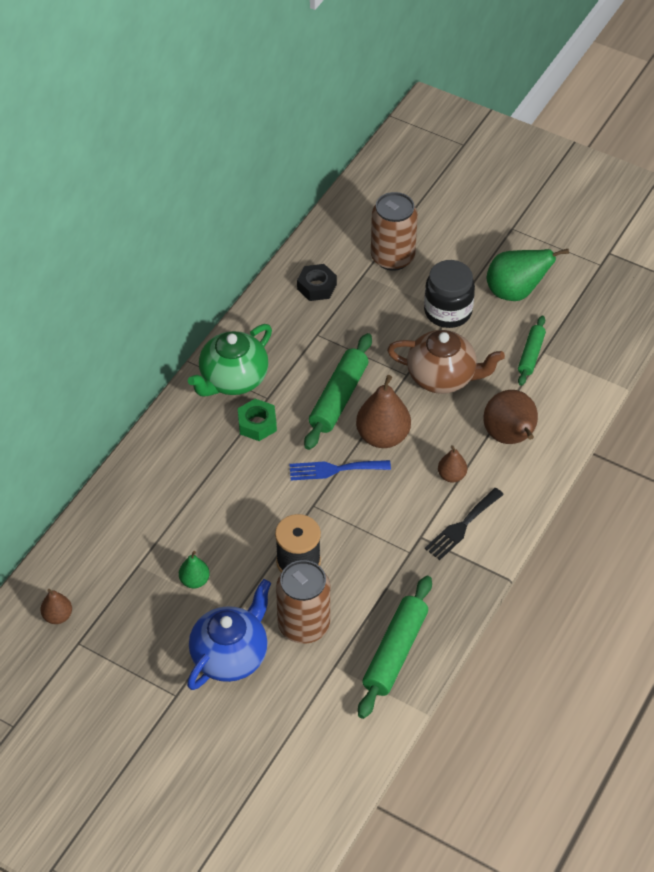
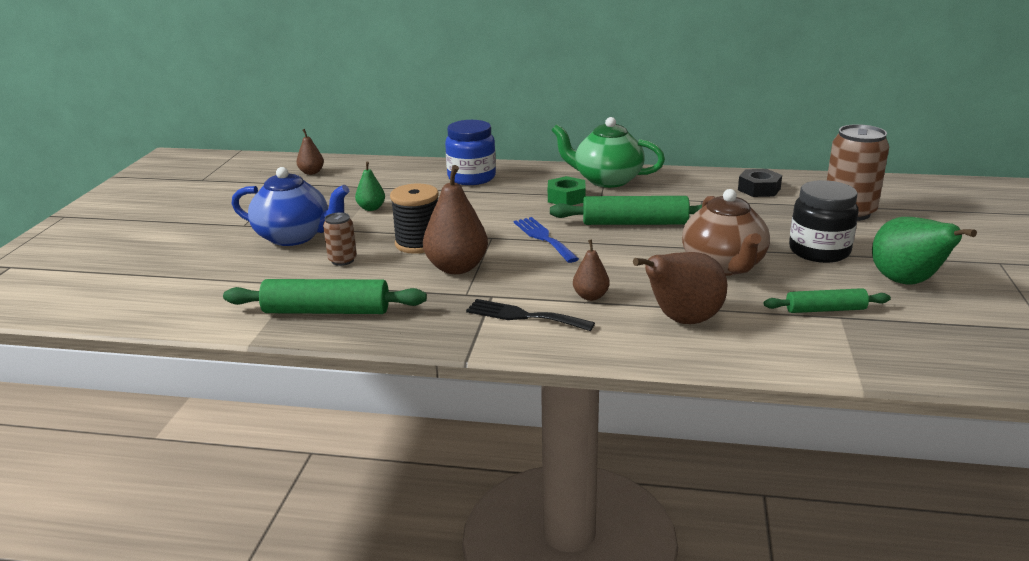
camera: 70 degrees right, 25 degrees down
brown can [276,560,330,644] -> brown can [323,212,357,266], size x0.52
brown pear [356,375,411,448] -> brown pear moved to [423,165,488,274]
none -> blue jar [445,120,496,185]

